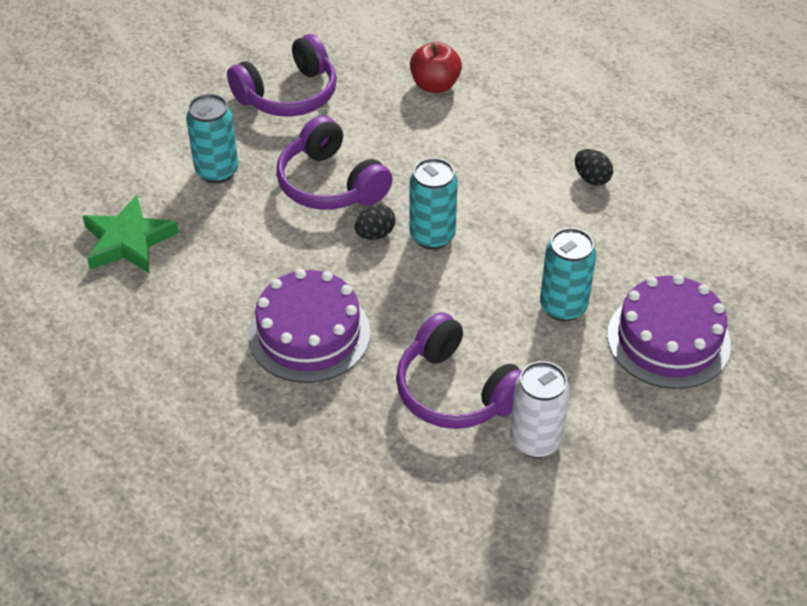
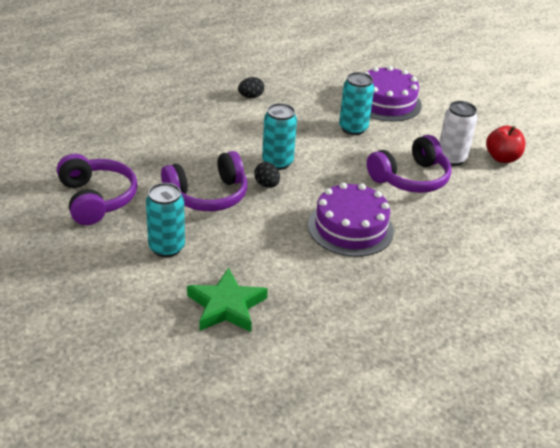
camera: 80 degrees left, 10 degrees down
red apple [410,42,462,93] -> red apple moved to [486,126,525,163]

